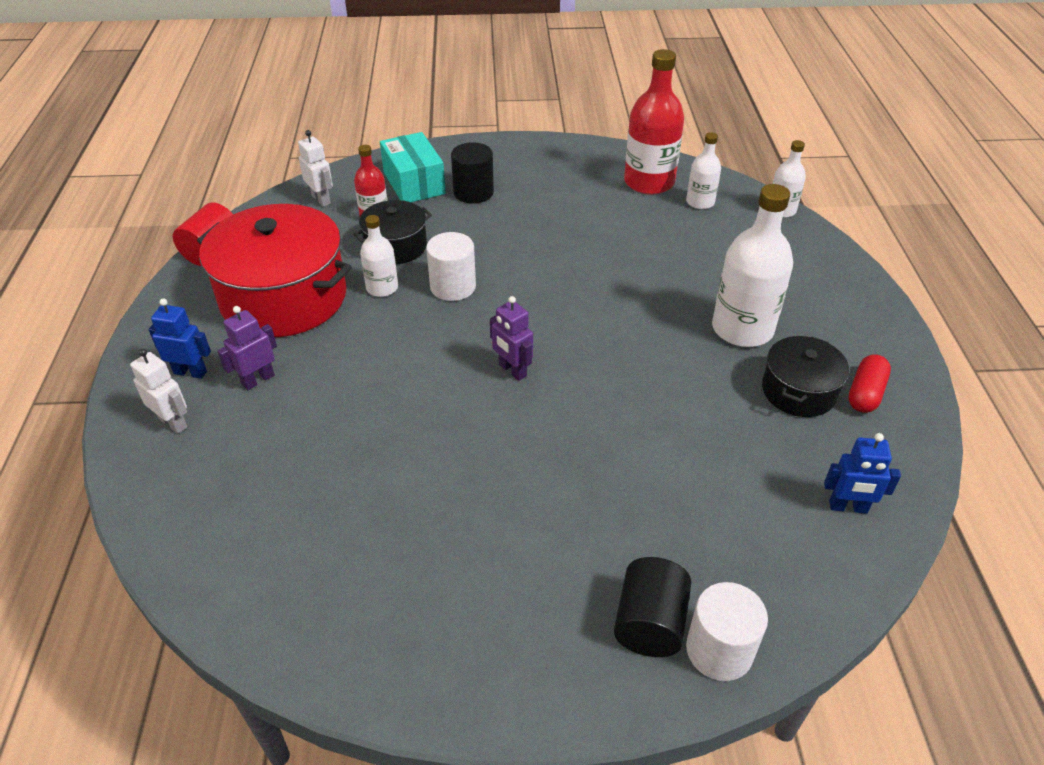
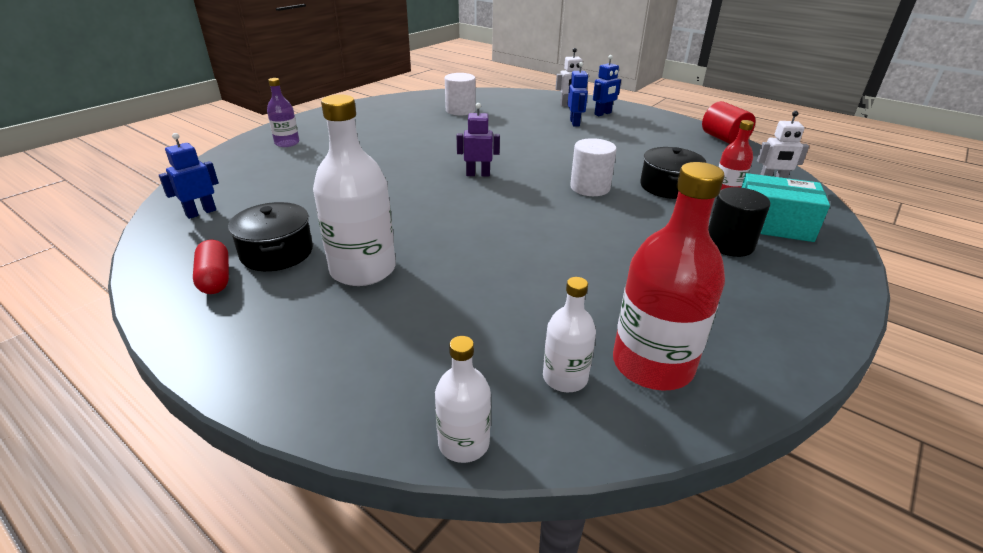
camera: 130 degrees right, 10 degrees down
red pot [197,204,352,337] -> none
purple robot [217,306,277,390] -> blue robot [567,62,588,126]
white bottle [360,215,398,297] -> none
black cylinder [614,557,691,657] -> purple bottle [267,78,299,147]
white cylinder [686,582,768,681] -> white cylinder moved to [445,73,476,116]

